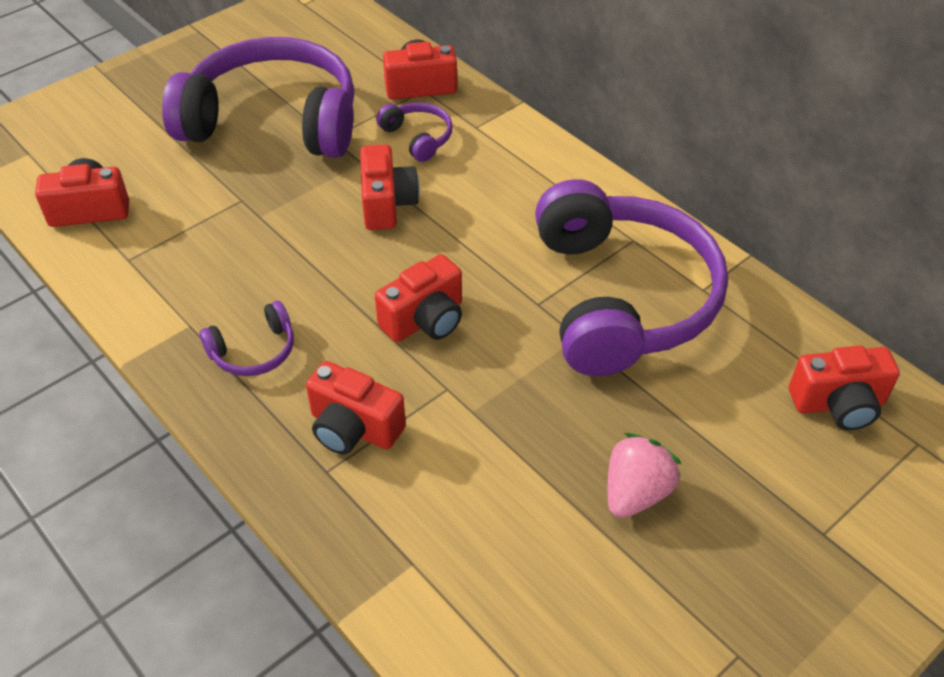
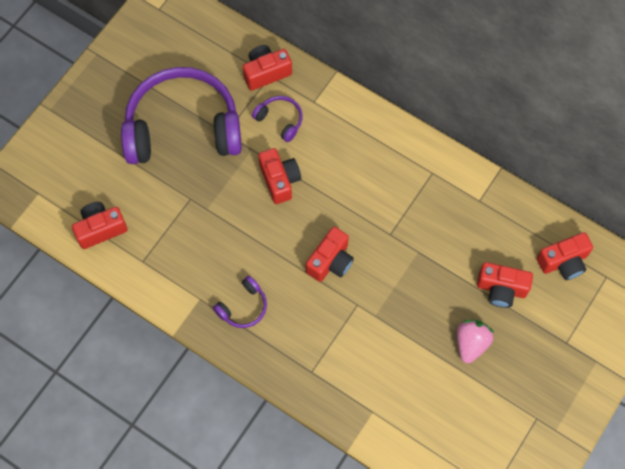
camera: 15 degrees left, 20 degrees up
red camera [306,361,406,455] -> red camera moved to [477,262,533,308]
purple headphones [535,179,728,376] -> none

